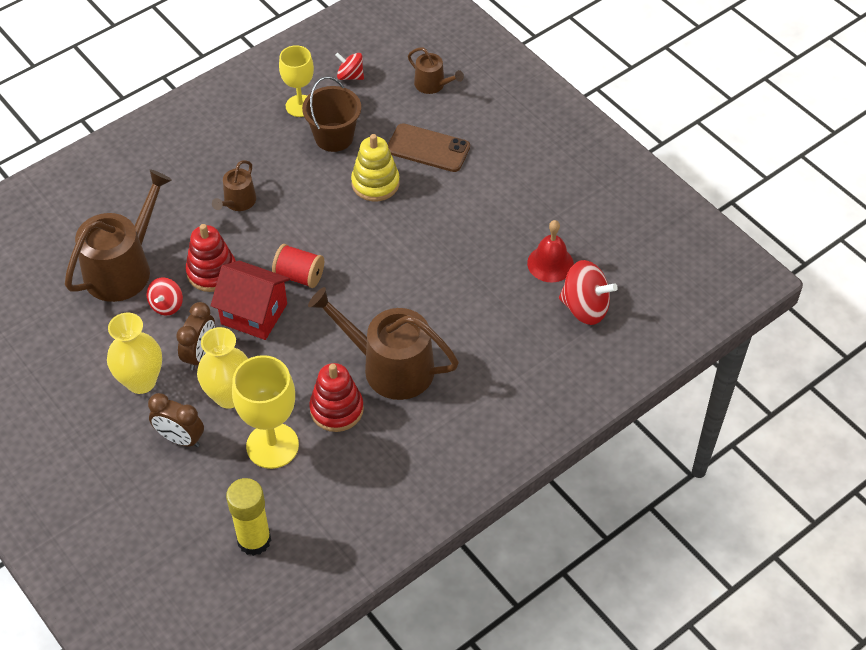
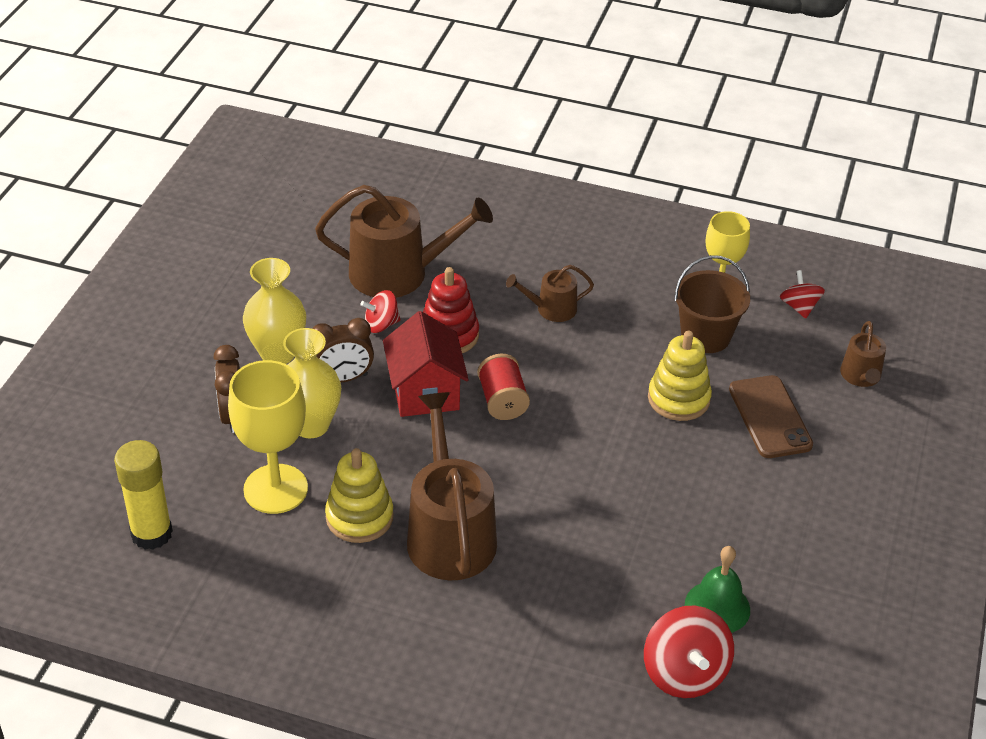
camera: 55 degrees right, 10 degrees down
red stacking toy [309,363,364,432] -> yellow stacking toy [325,448,394,543]
red bell [527,220,574,282] -> green bell [685,546,750,633]

